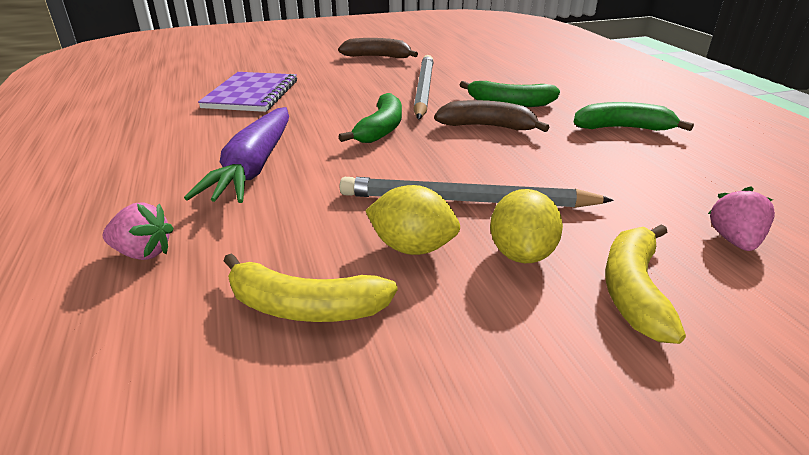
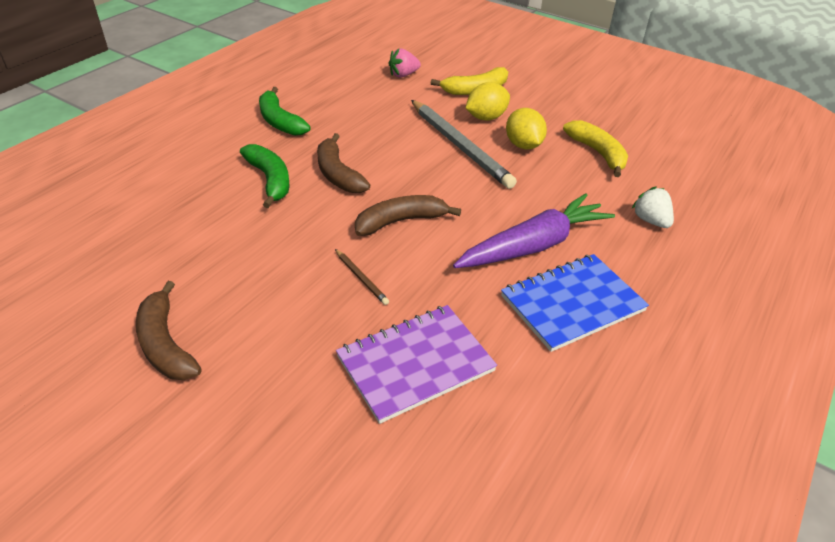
camera: 130 degrees left, 10 degrees up
pink strawberry [103,202,174,260] -> white strawberry [632,186,674,228]
green banana [338,93,402,143] -> brown banana [355,195,461,236]
grey pencil [413,55,433,119] -> none
none -> brown pencil [335,249,389,305]
none -> blue notebook [501,254,649,352]

